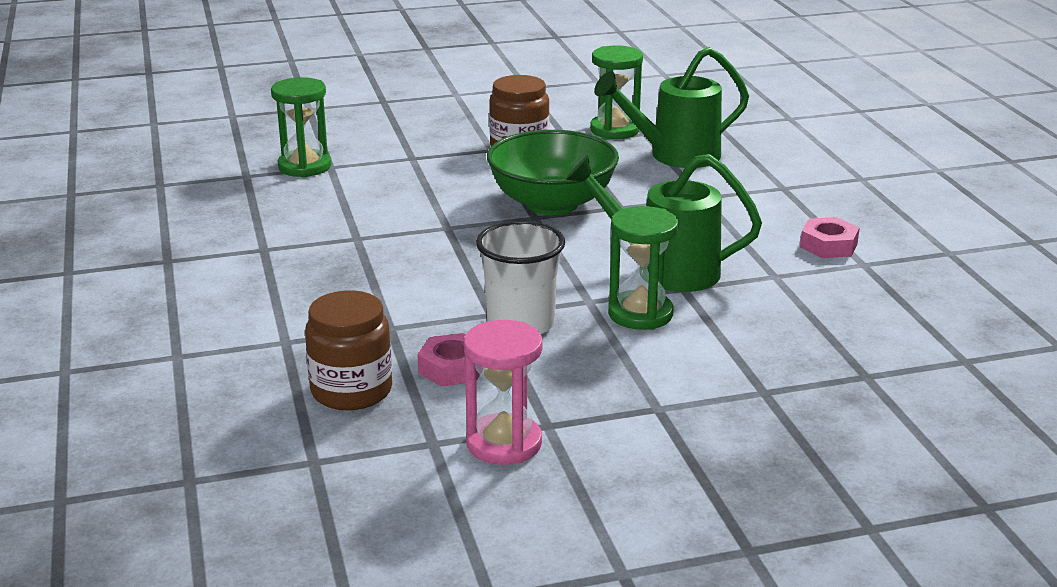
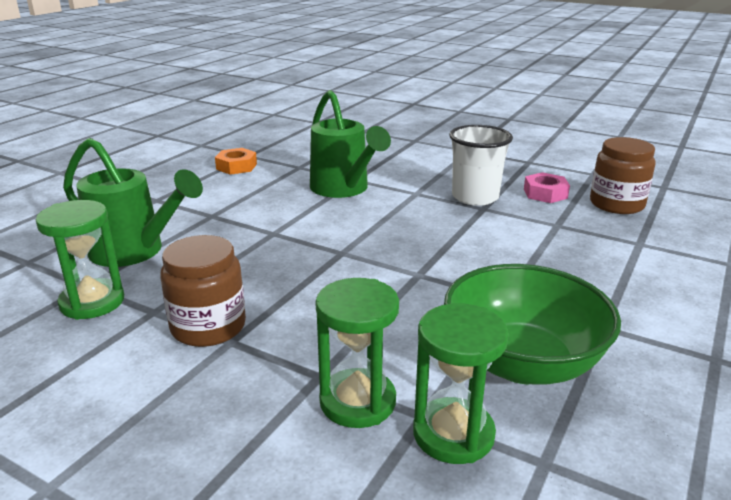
camera: 135 degrees left, 0 degrees up
pink hourglass [464,320,543,465] -> none
green bowl [487,130,619,215] -> green bowl moved to [444,264,621,385]
green hourglass [608,206,678,330] -> green hourglass moved to [315,278,399,428]
pink nut [800,217,860,258] -> orange nut [215,148,257,175]

